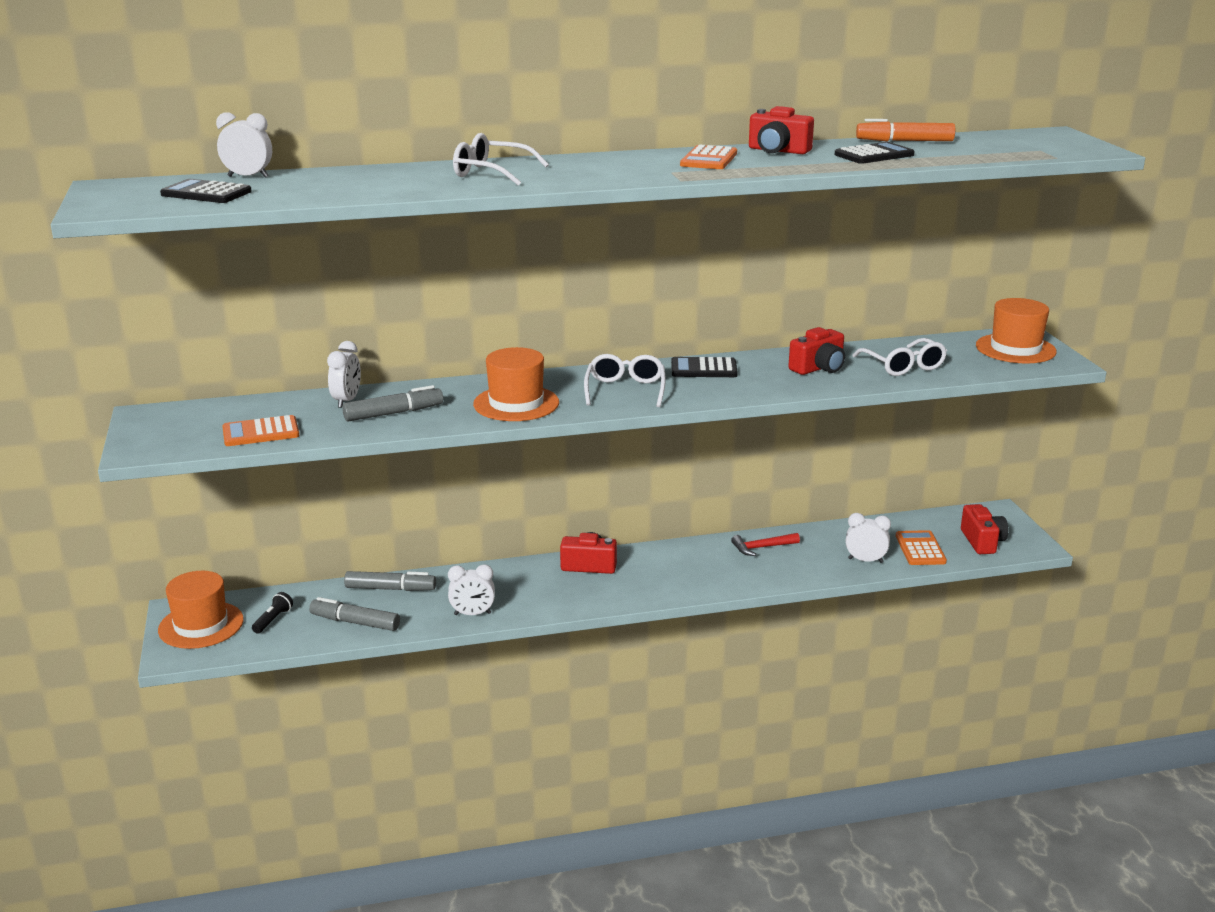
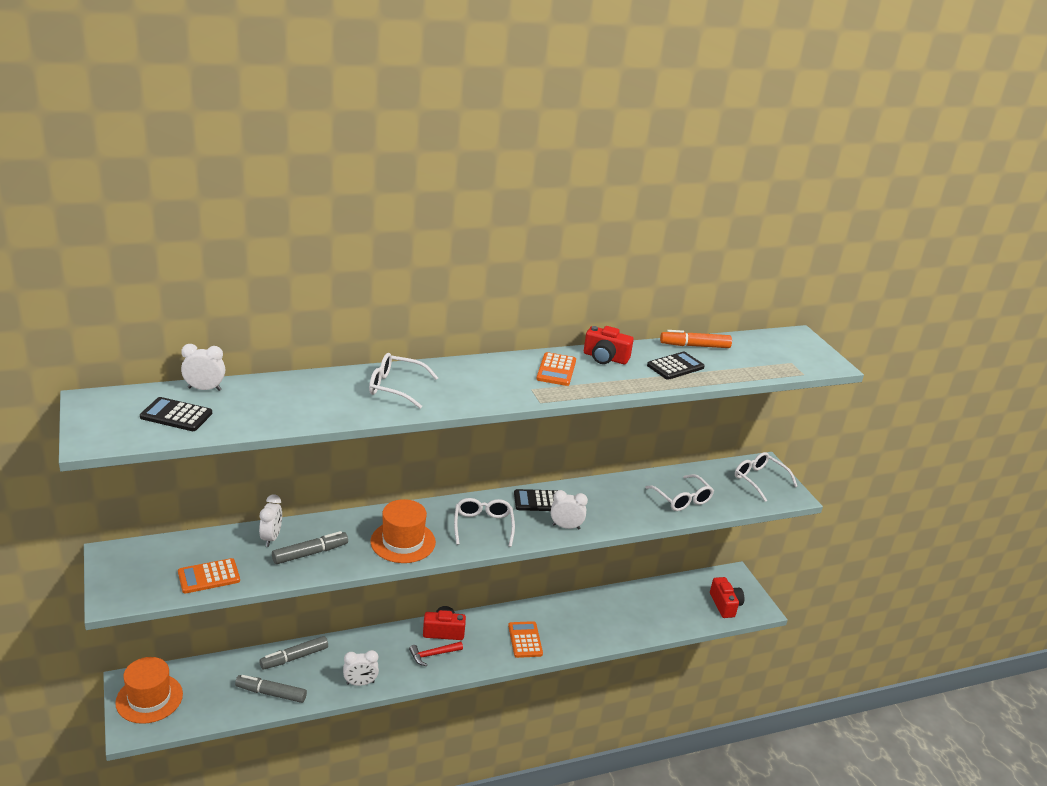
camera: 10 degrees left, 5 degrees up
black flashlight [252,592,293,633] -> none
grey marker [344,571,436,591] -> grey marker turned 150 degrees clockwise [259,636,328,670]
red hammer [731,533,800,556] -> red hammer moved to [409,642,463,666]
red camera [788,327,845,375] -> none
white clock [846,513,891,563] -> white clock moved to [551,490,588,529]
orange calculator [896,530,947,565] -> orange calculator moved to [508,621,543,658]
orange hat [976,298,1057,364] -> white glasses [735,452,798,502]

